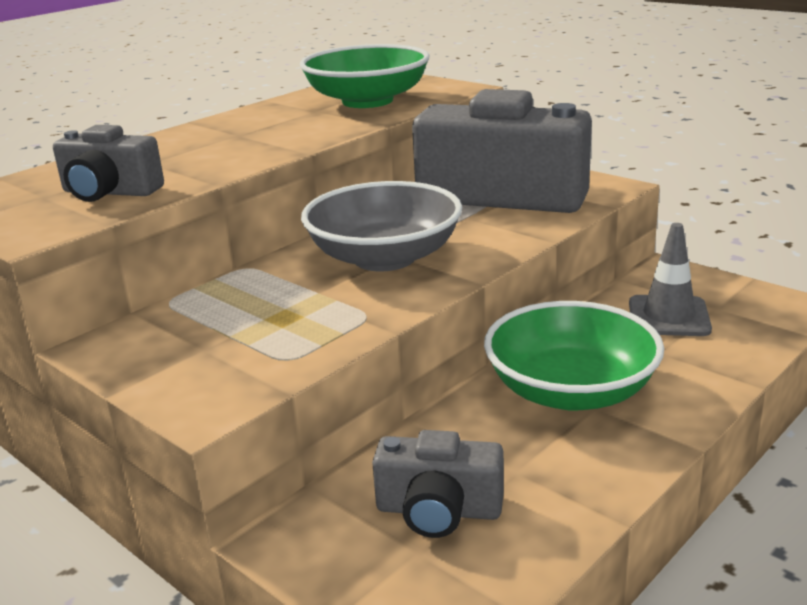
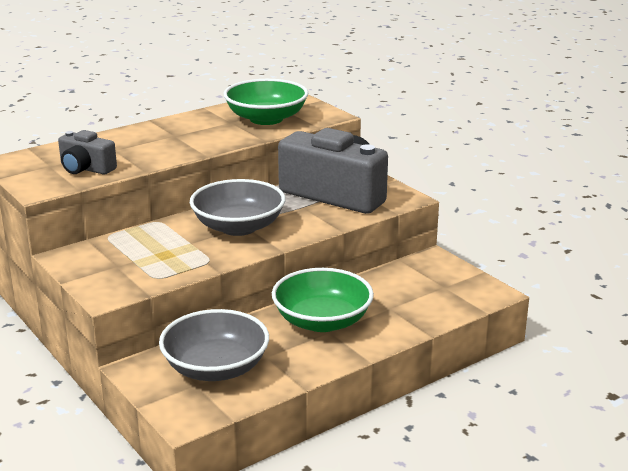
camera: 10 degrees right, 0 degrees up
grey camera [372,430,504,538] -> grey bowl [159,309,269,381]
grey traffic cone [629,223,712,336] -> none

